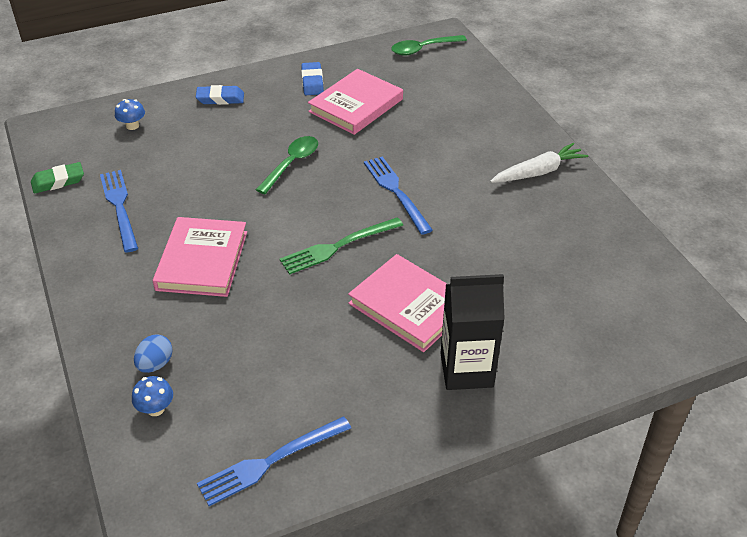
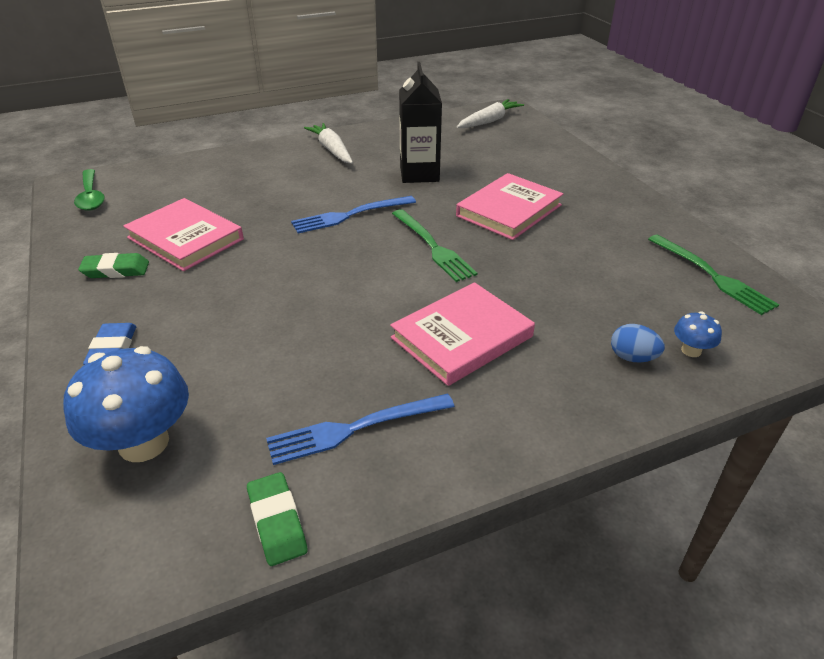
camera: 90 degrees left, 5 degrees down
blue mushroom [115,99,145,130] -> blue mushroom [63,346,189,462], size x2.17
pink book [153,217,247,297] -> pink book turned 45 degrees counterclockwise [390,282,535,386]
blue fork [197,416,351,506] -> green fork [648,234,779,315]
green spoon [256,136,318,194] -> none
blue eraser [301,62,324,95] -> green eraser [78,253,149,278]
black carton [440,274,505,390] -> black carton moved to [399,62,442,183]
none -> white carrot [457,99,524,128]

